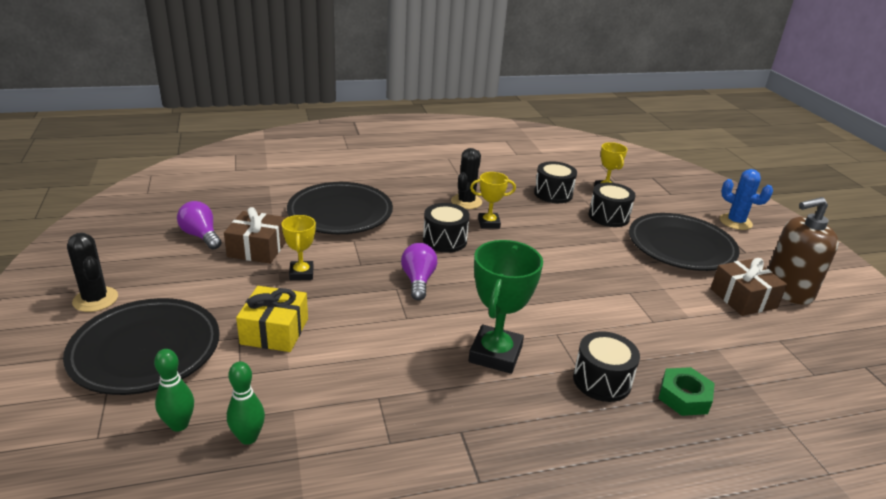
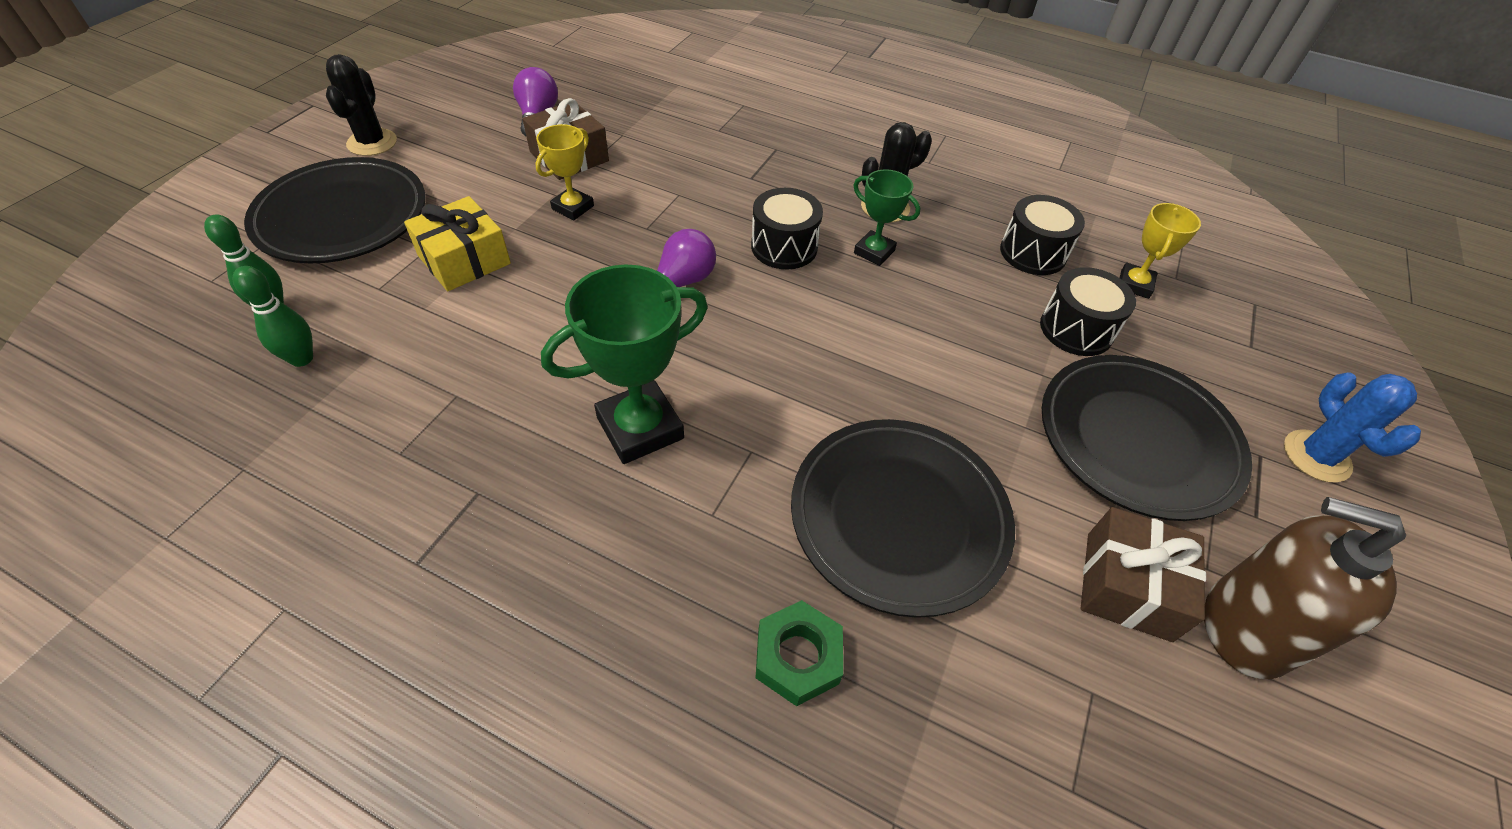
camera: 40 degrees right, 20 degrees up
black plate [287,182,393,234] -> black plate moved to [791,419,1015,618]
yellow trophy [470,172,516,229] -> green trophy [854,169,920,266]
black drum [573,331,640,402] -> none

